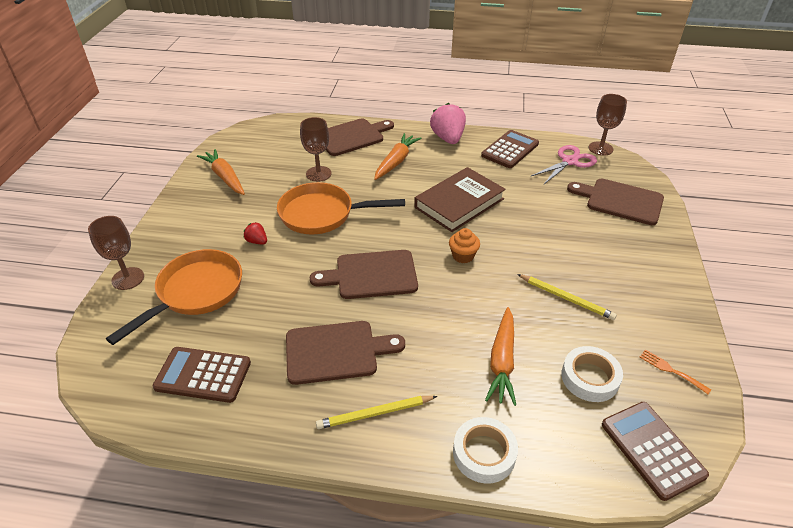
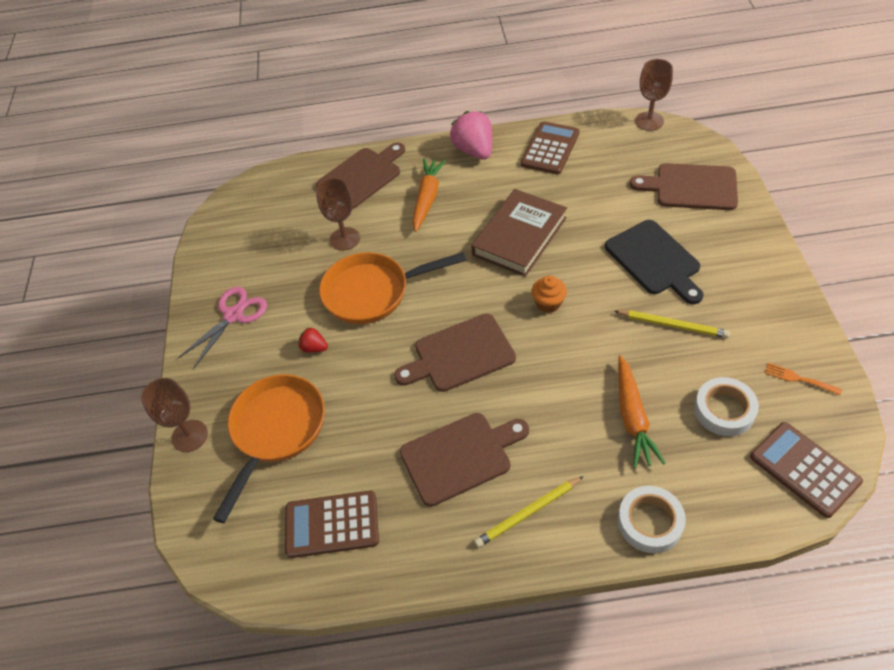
camera: 10 degrees left, 10 degrees up
orange carrot [197,149,245,195] -> none
pink scissors [531,145,597,184] -> pink scissors moved to [178,287,267,368]
none -> black cutting board [605,220,704,304]

